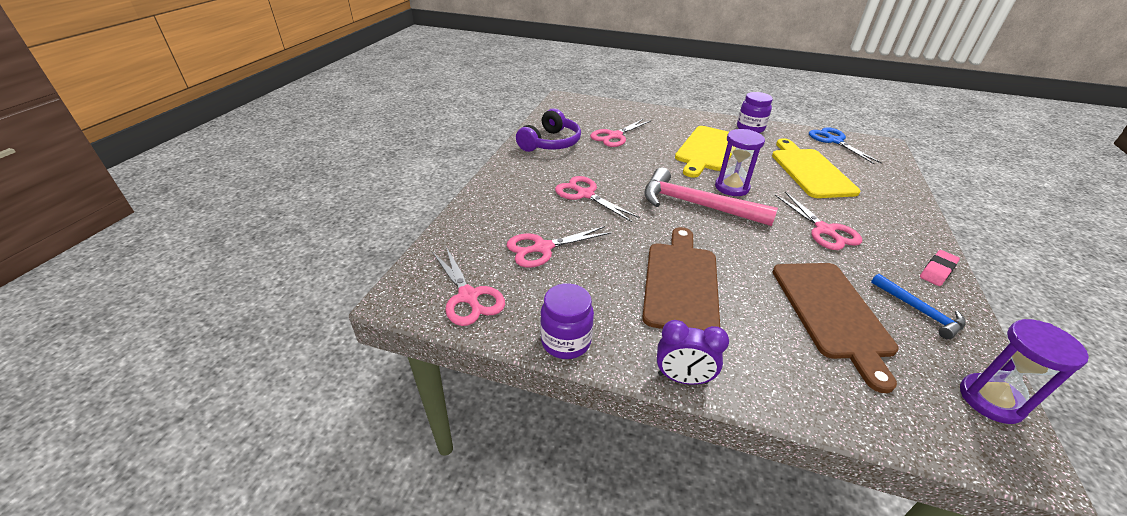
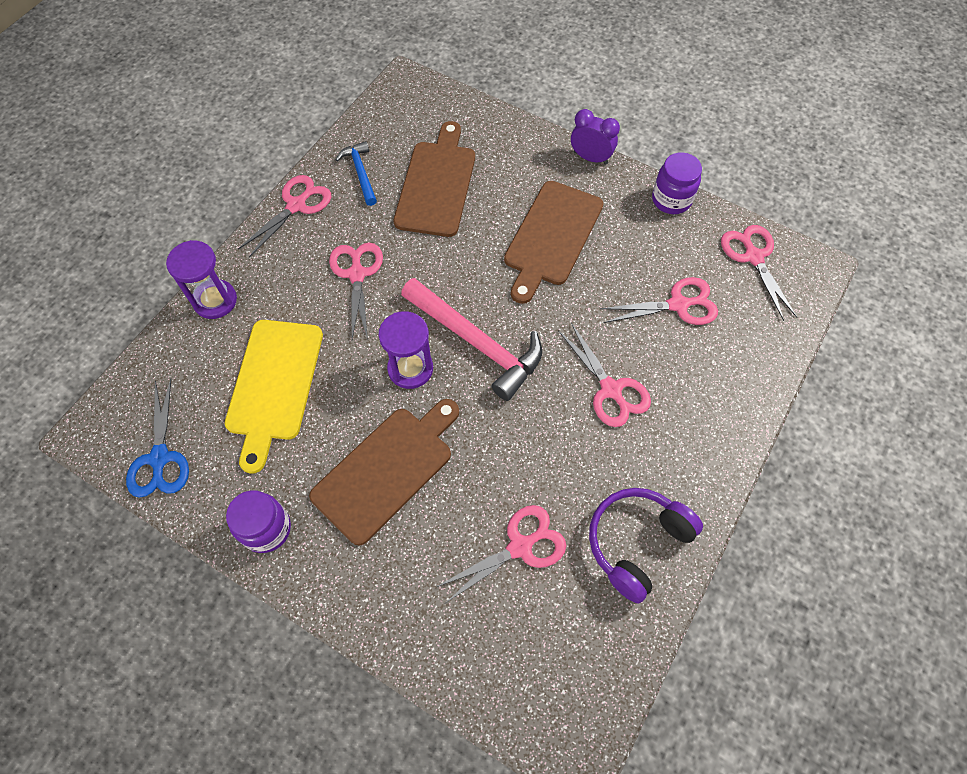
camera: 165 degrees left, 25 degrees up
yellow cutting board [675,126,732,178] -> brown cutting board [309,399,459,545]
pink eraser [920,250,960,286] -> pink scissors [238,175,331,257]
purple hourglass [960,319,1089,424] -> purple hourglass moved to [166,240,237,319]

